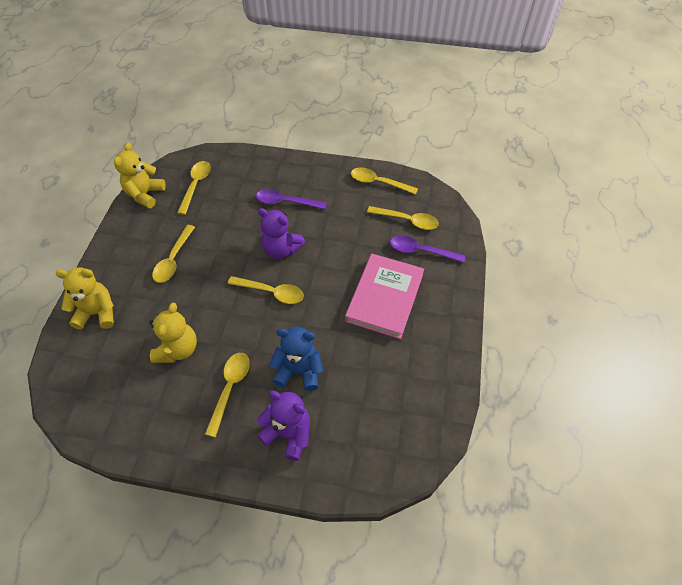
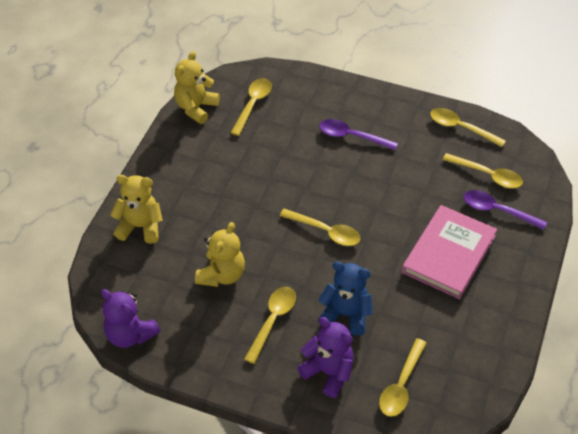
camera: 10 degrees right, 5 degrees down
yellow spoon [152,225,195,283] -> yellow spoon moved to [379,338,427,417]
purple teddy bear [258,208,306,259] -> purple teddy bear moved to [101,289,161,348]

